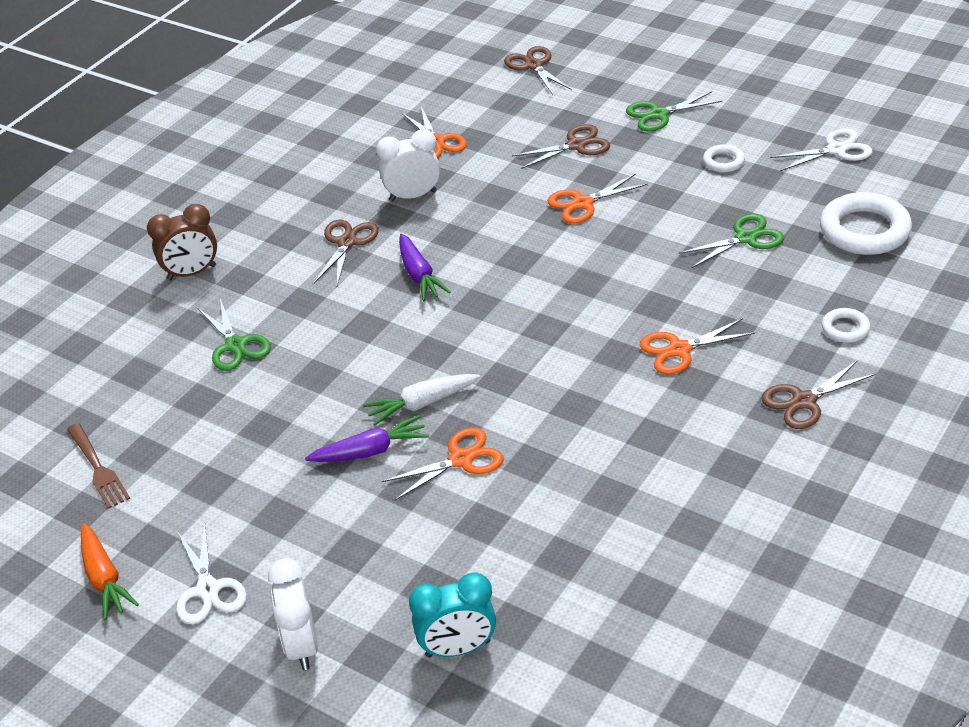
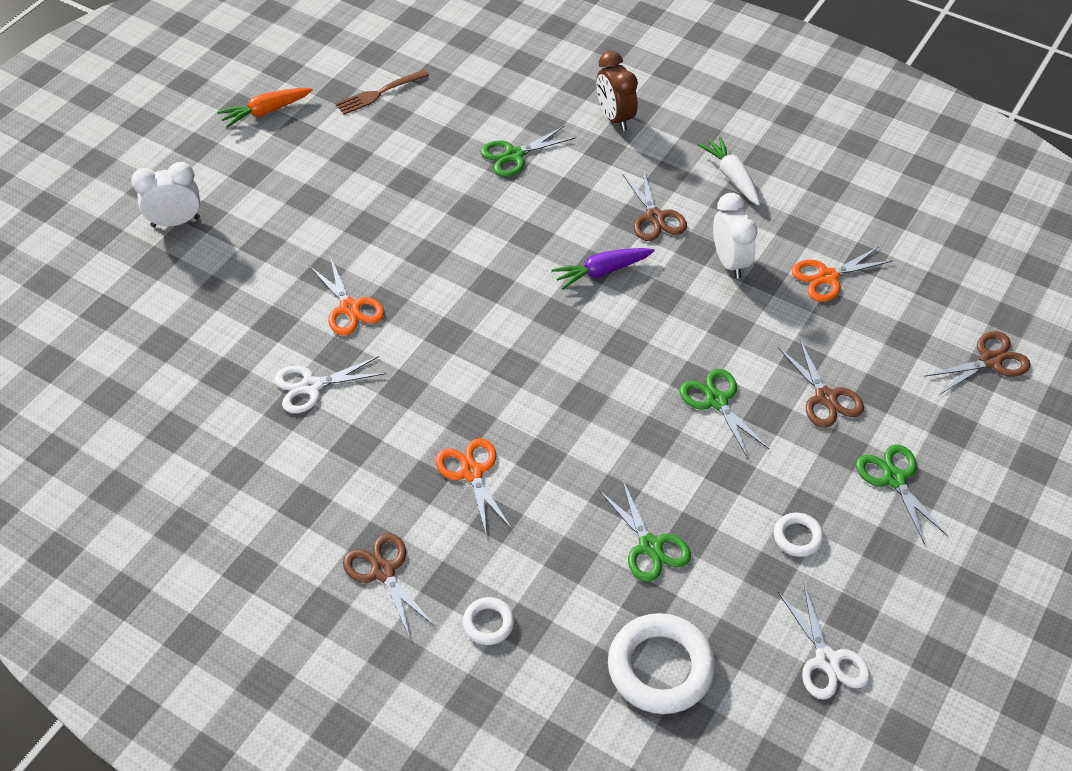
camera: 85 degrees right, 10 degrees up
white scissors [176,523,247,624] -> white scissors moved to [274,356,386,413]
purple carrot [305,415,429,462] -> none
brown scissors [314,220,379,286] -> brown scissors turned 60 degrees clockwise [622,169,687,241]
white carrot [363,374,480,426] -> white carrot moved to [698,136,760,205]
turquoise clock [409,572,496,658] -> none
orange scissors [547,174,648,223] -> green scissors [679,369,770,458]

